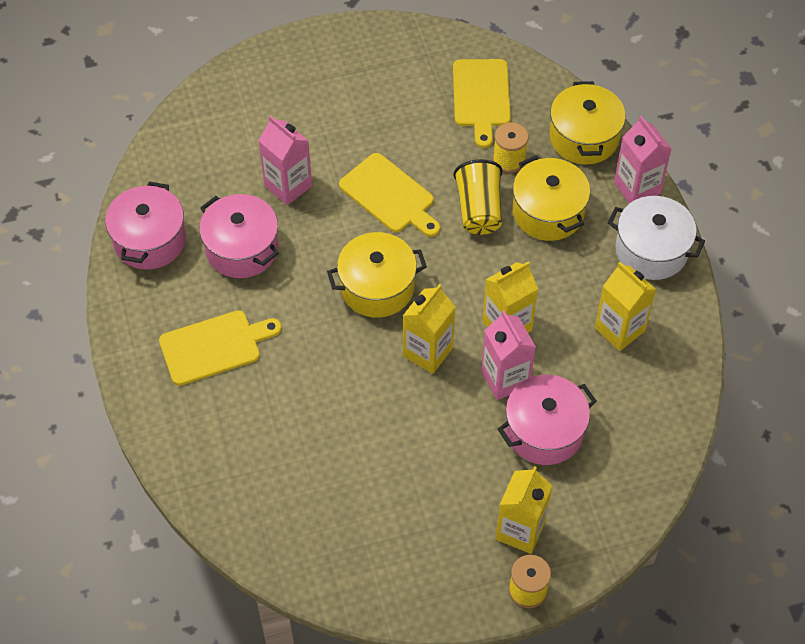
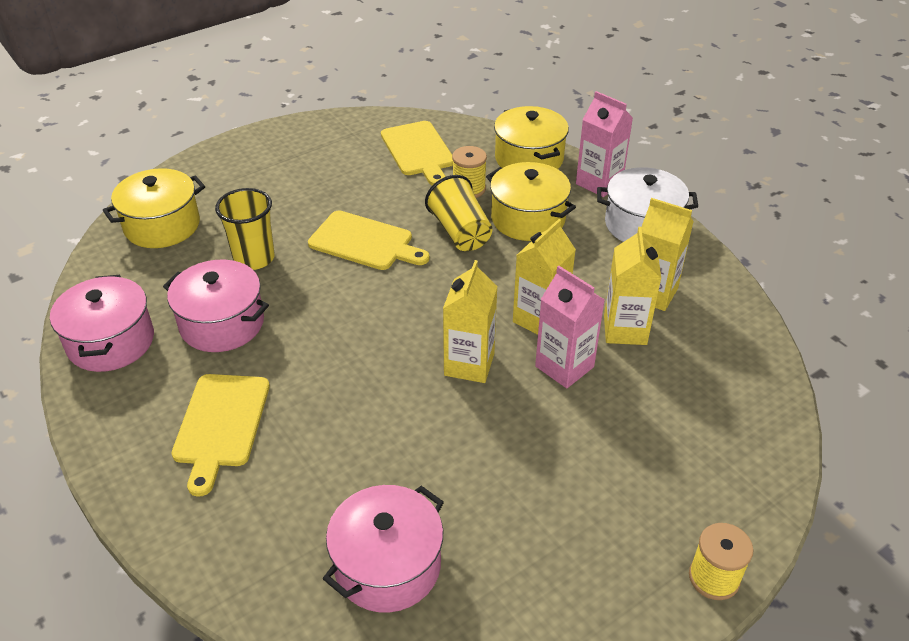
camera: 20 degrees left, 15 degrees down
yellow cutting board [159,310,282,386] -> yellow cutting board turned 135 degrees clockwise [171,374,270,497]
pink carton [258,115,312,205] -> yellow cup [215,188,275,270]
yellow pot [327,232,427,318] -> yellow pot moved to [103,168,205,248]
yellow carton [496,466,552,554] -> yellow carton moved to [604,227,661,345]
pink pot [498,375,596,465] -> pink pot moved to [323,485,444,613]

